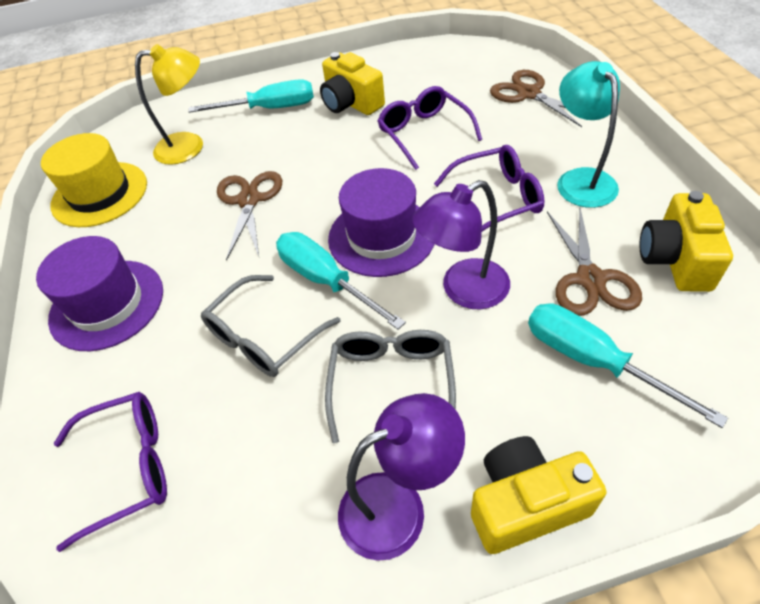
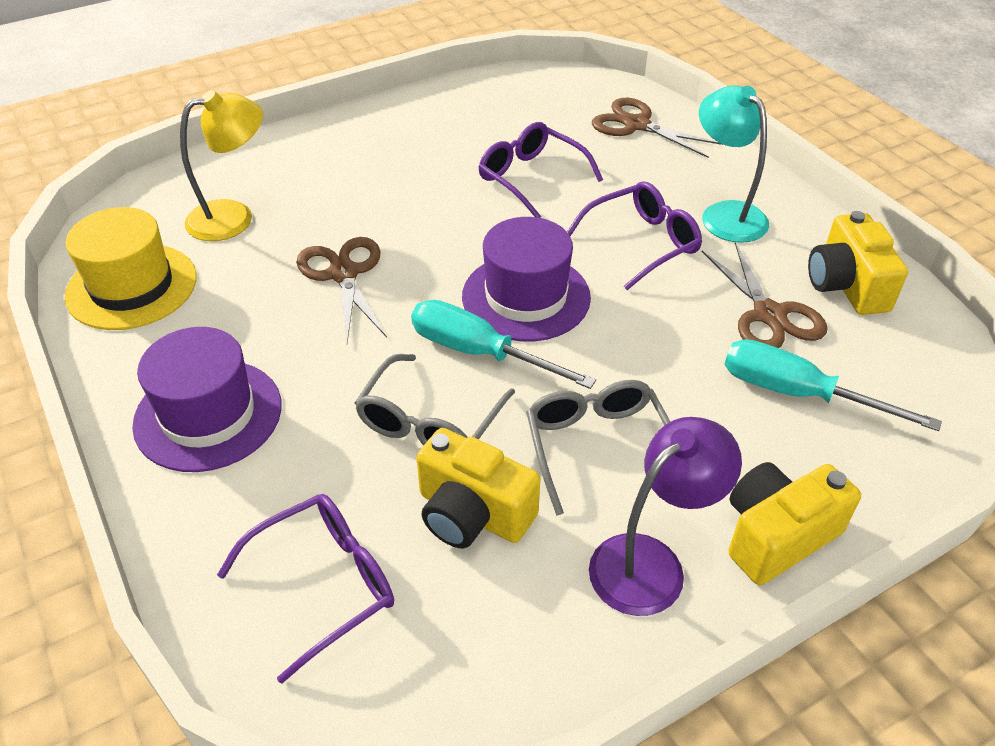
camera: 20 degrees left, 5 degrees down
turquoise screwdriver [188,79,314,113] -> none
yellow camera [320,52,385,115] -> yellow camera moved to [416,428,540,548]
purple lamp [412,180,510,310] -> none

